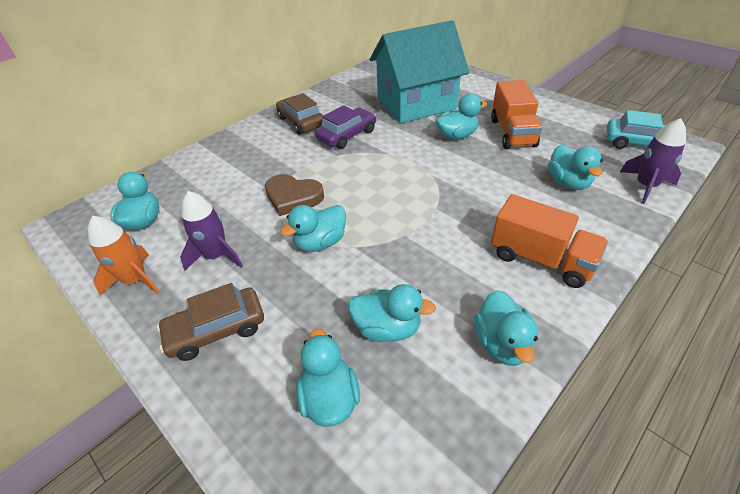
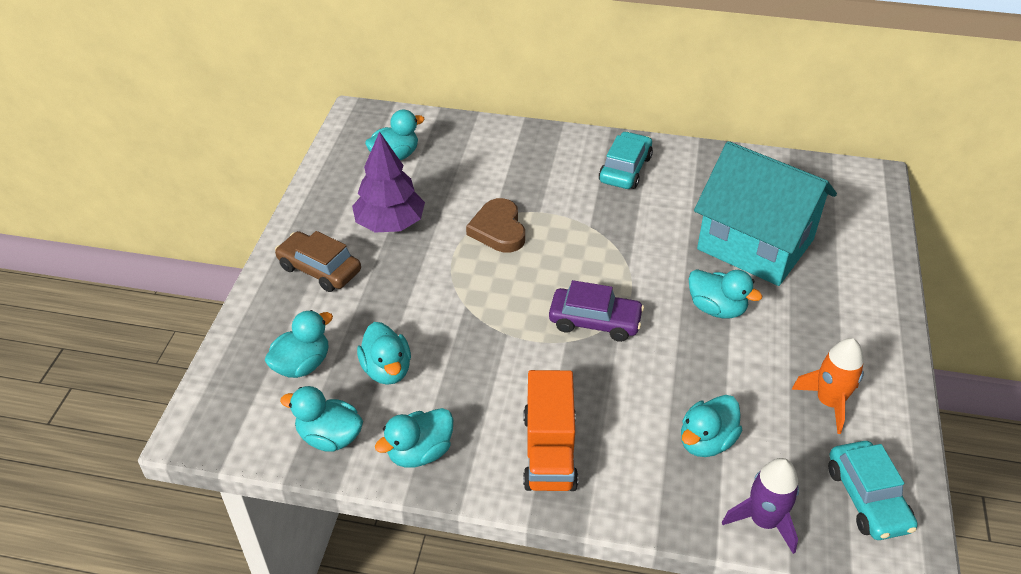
camera: 55 degrees right, 0 degrees up
orange rocket [88,216,160,295] -> orange rocket moved to [791,338,864,434]
purple rocket [180,191,243,270] -> purple tree [352,131,425,233]
brown car [276,93,323,134] -> turquoise car [599,131,653,189]
turquoise duck [280,205,346,252] -> turquoise duck moved to [280,386,363,452]
purple car [315,105,376,149] -> purple car moved to [549,280,644,342]
orange truck [491,80,543,149] -> none

